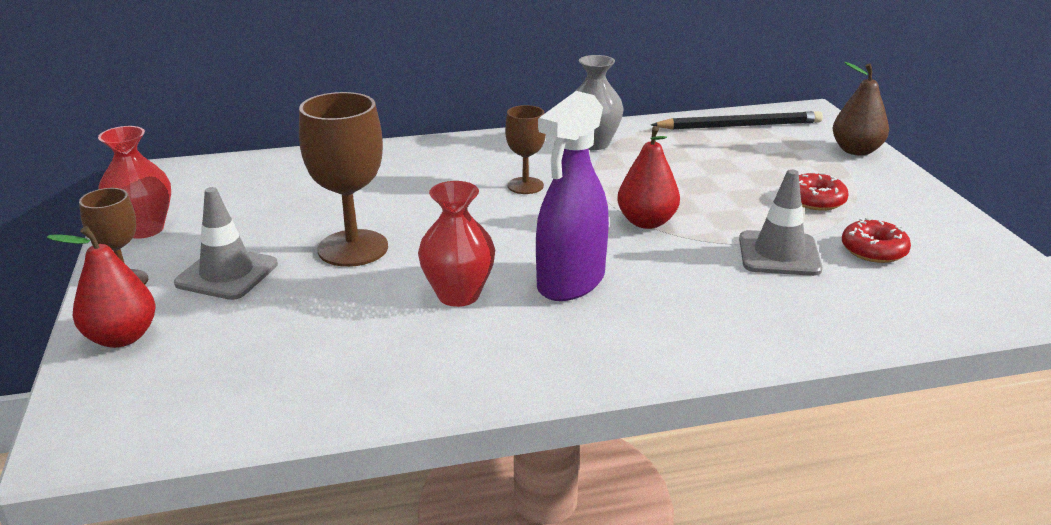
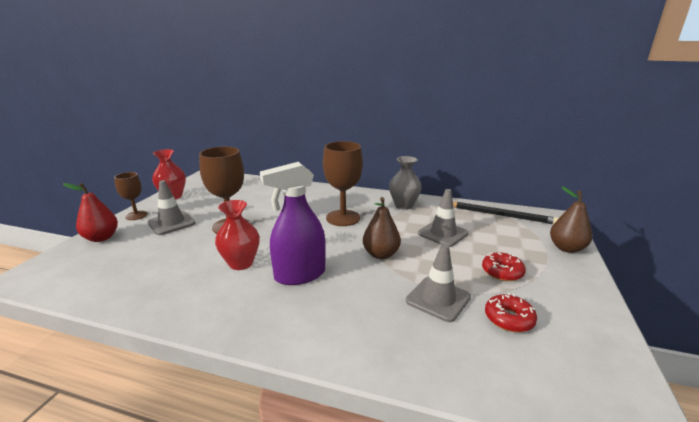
camera: 30 degrees right, 5 degrees down
brown goblet [505,105,546,194] -> brown goblet [323,141,363,226], size x1.71
red pear [617,126,680,229] -> brown pear [363,197,401,259]
none -> grey traffic cone [418,189,469,247]

